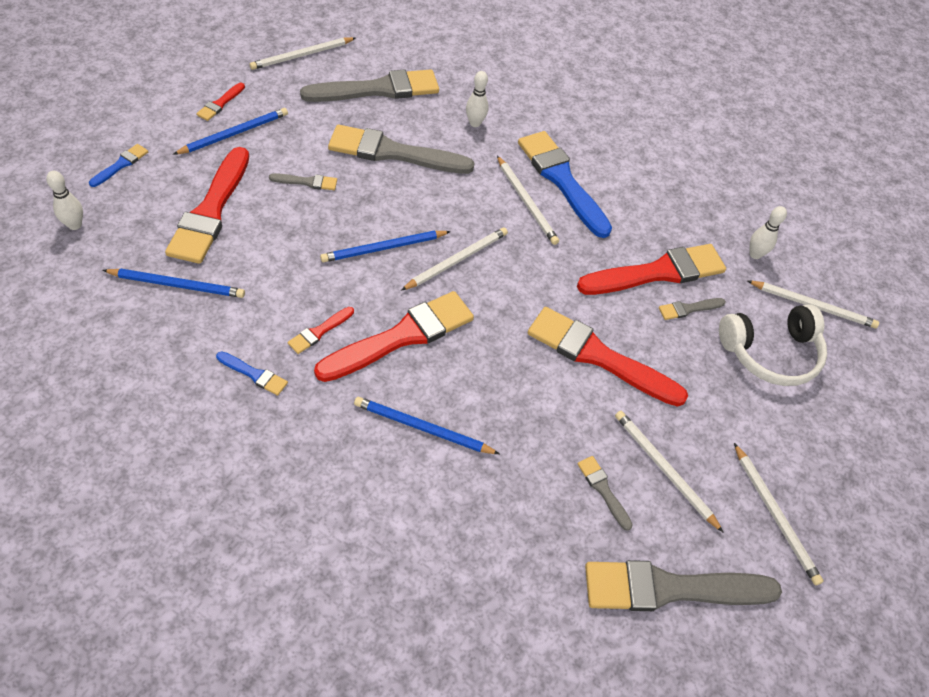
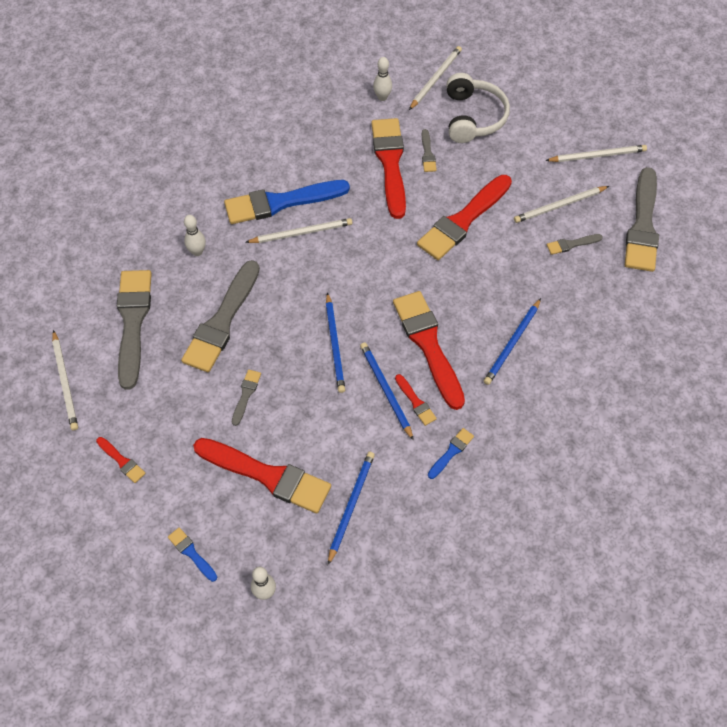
camera: 70 degrees left, 5 degrees up
blue pencil [173,108,288,155] -> blue pencil moved to [360,342,414,441]
white pencil [401,227,508,290] -> none

